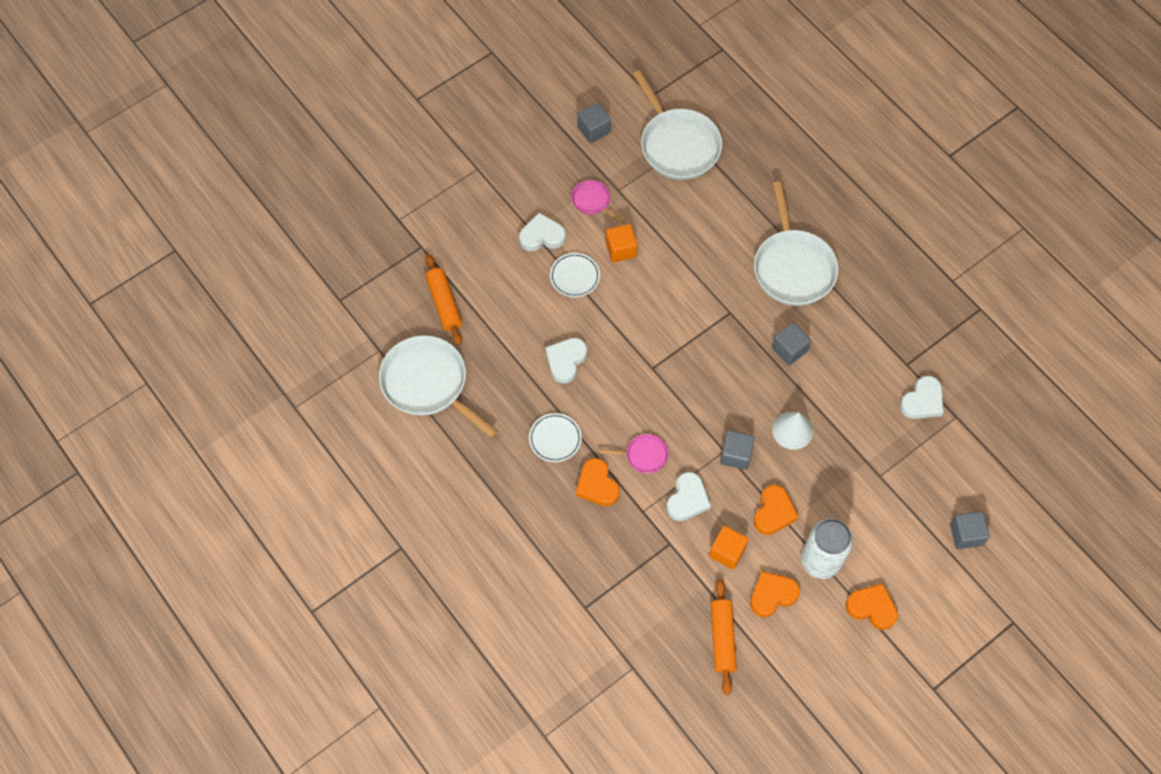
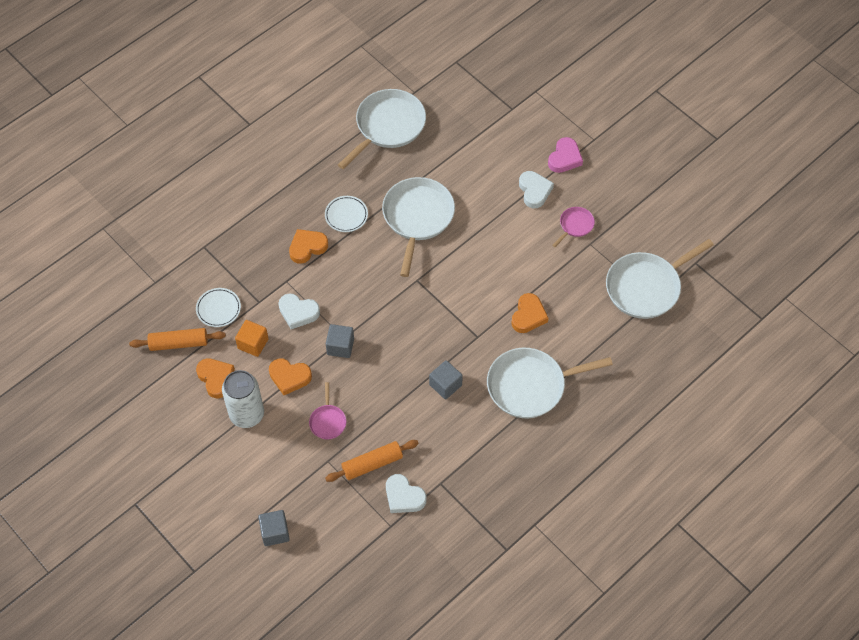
camera: 85 degrees right, 5 degrees down
orange rolling pin [425,254,462,346] -> orange rolling pin moved to [325,440,419,482]
white heart [545,338,587,383] -> white pan [382,177,455,277]
white plate [550,253,600,297] -> white plate moved to [196,288,241,327]
grey cube [577,102,611,143] -> none
pink pan [599,434,669,474] -> pink pan moved to [309,382,346,439]
orange cube [605,224,637,263] -> none
white cone [772,412,813,450] -> none
orange heart [845,583,898,630] -> orange heart moved to [511,293,549,333]
none -> pink heart [548,137,583,173]

